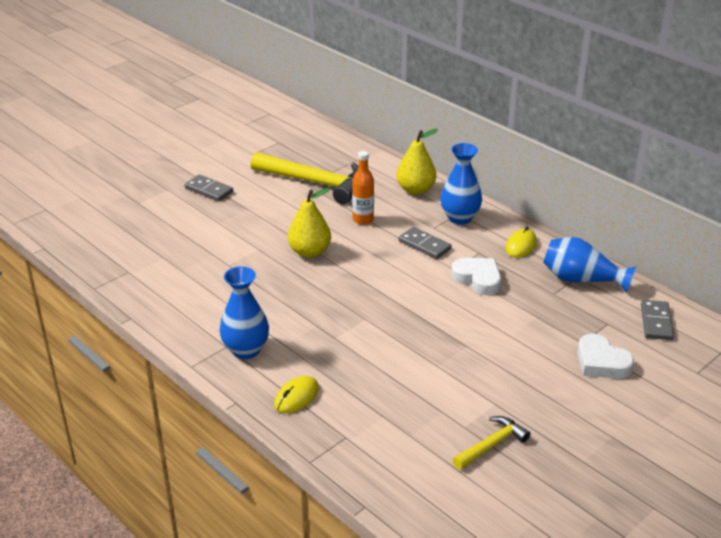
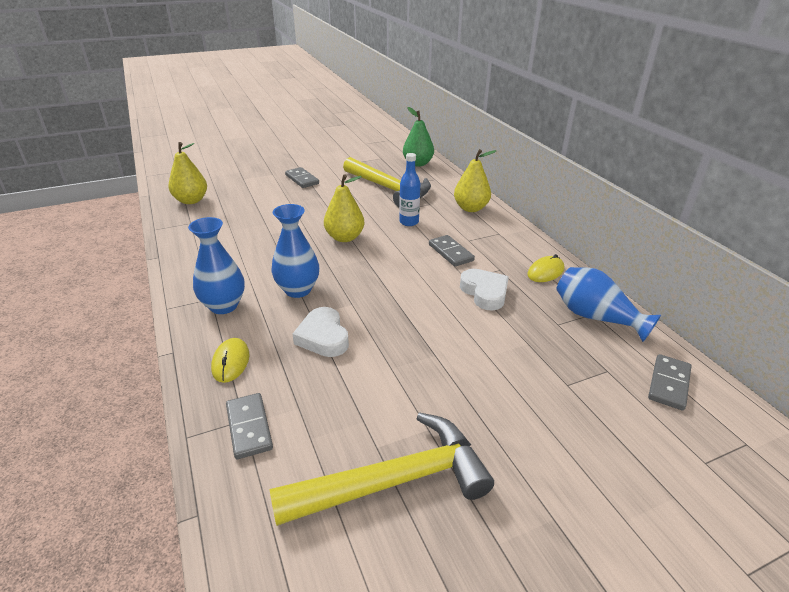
camera: 20 degrees right, 0 degrees up
yellow mouse [274,376,319,413] -> yellow mouse turned 60 degrees counterclockwise [211,338,250,383]
orange bottle [352,151,374,225] -> blue bottle [399,153,420,226]
blue vase [440,143,482,225] -> blue vase moved to [271,204,319,298]
yellow hammer [453,416,530,470] -> yellow hammer [270,412,494,526], size x1.93
white heart [577,334,634,379] -> white heart moved to [292,307,349,357]
none -> yellow pear [168,142,207,204]
none -> grey domino [226,393,273,459]
none -> green pear [403,107,434,167]

